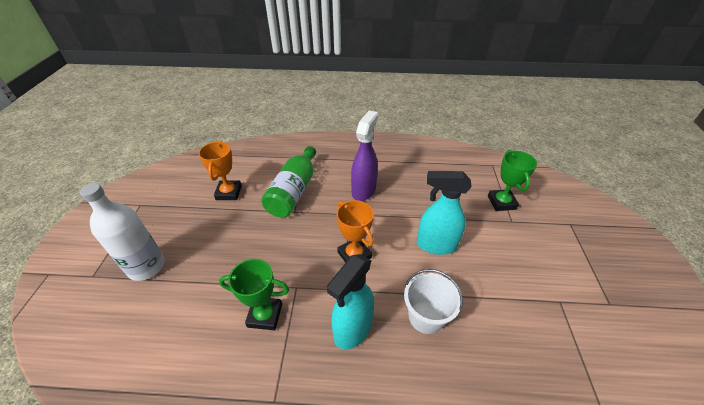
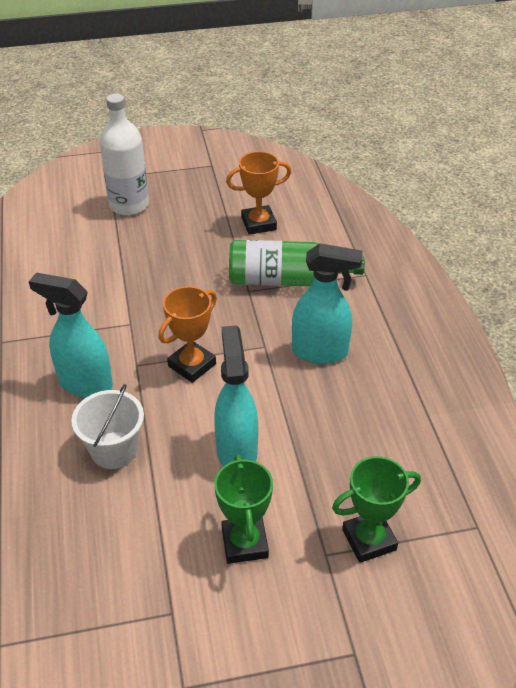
camera: 75 degrees right, 0 degrees up
green trophy [219,259,289,330] -> green trophy moved to [214,454,273,564]
purple spray bottle [351,110,378,201] -> turquoise spray bottle [292,243,362,364]

